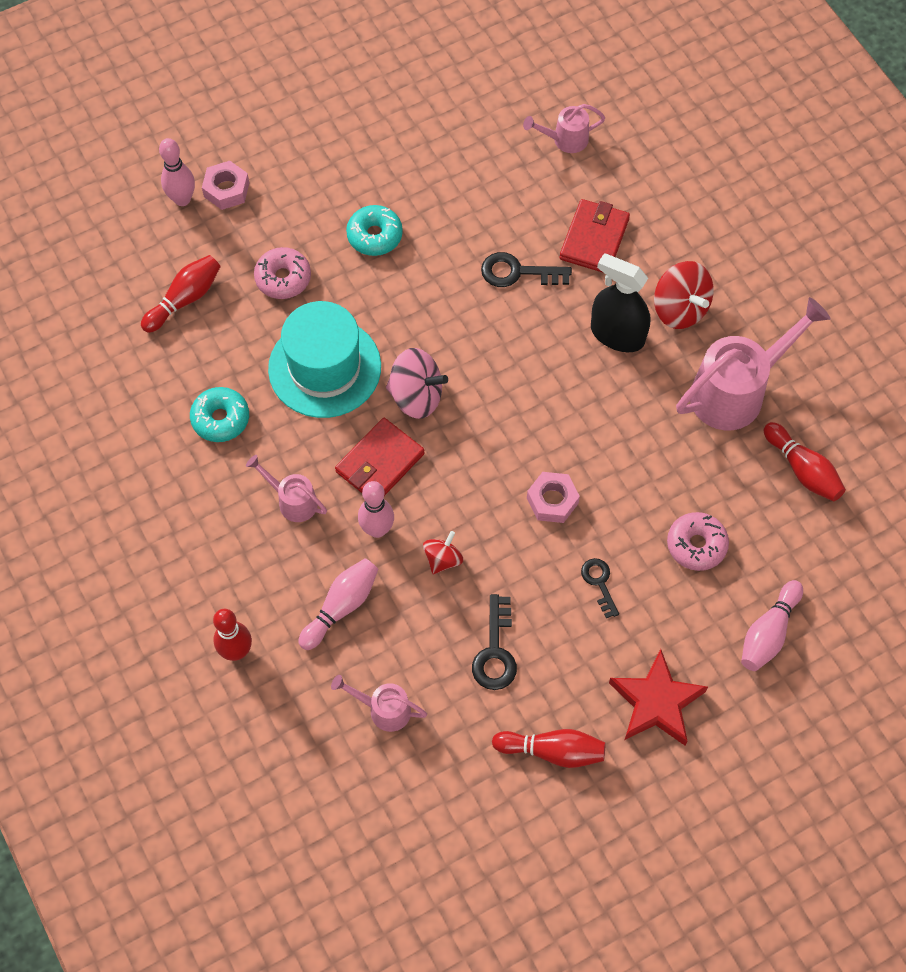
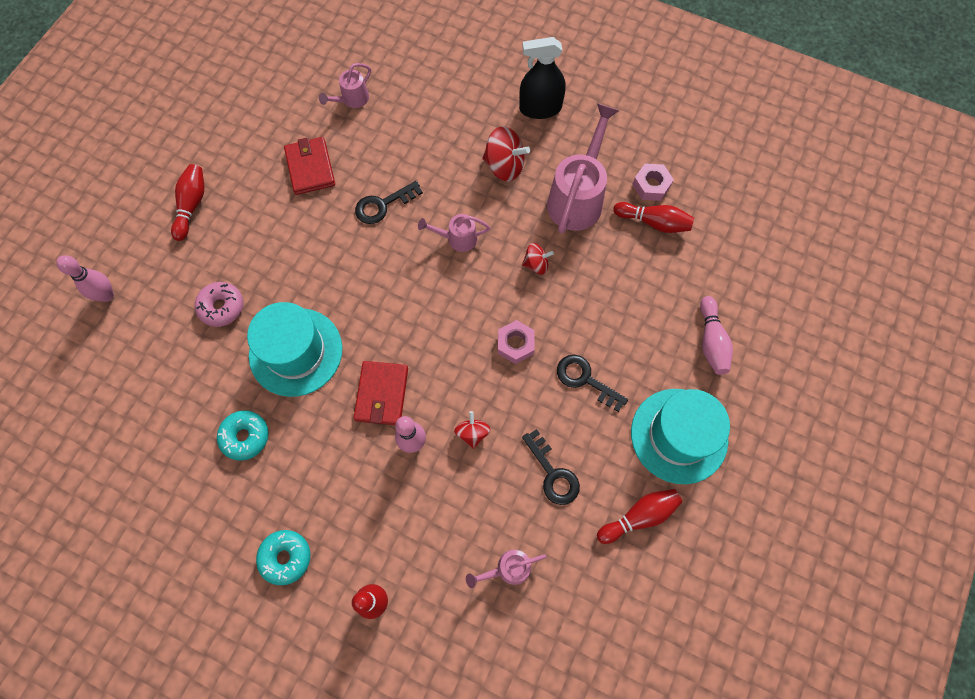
camera: 35 degrees left, 5 degrees up
red bowling pin [141,255,221,333] -> red bowling pin moved to [171,164,204,241]
pink nut [202,161,249,210] -> pink nut moved to [632,163,674,201]
pink watering can [246,455,327,522] -> pink watering can moved to [418,214,490,252]
pink bowling pin [298,558,379,650] -> none
turquoise donut [346,205,403,256] -> turquoise donut moved to [256,530,310,585]
pink spinning top [386,348,448,419] -> none
red wallet [560,199,630,272] -> red wallet moved to [284,137,335,195]
black key [581,558,619,618] -> black key [557,355,628,412], size x1.52
black spray bottle [591,253,650,352] -> black spray bottle moved to [519,37,566,119]
red star [609,649,708,745] -> turquoise hat [631,389,730,484]
pink donut [667,512,729,571] -> none
none -> red spinning top [522,243,554,275]

